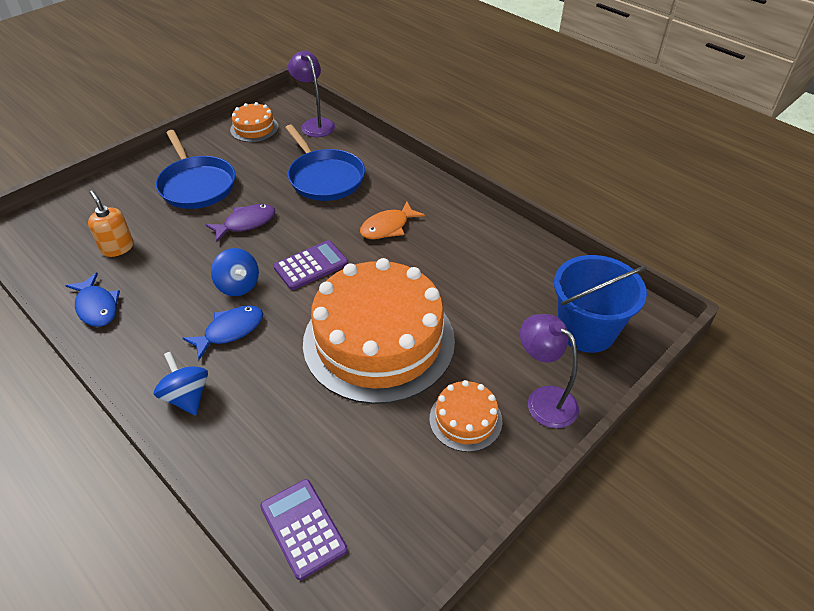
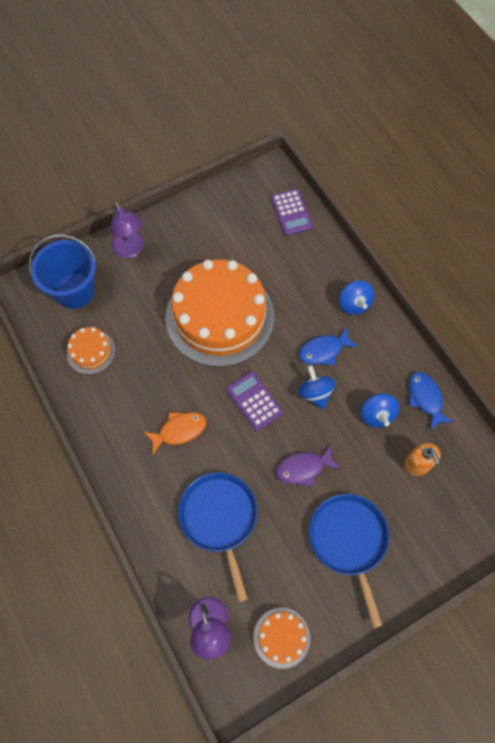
camera: 165 degrees left, 20 degrees up
purple calculator [273,240,348,290] -> purple calculator turned 75 degrees clockwise [226,371,283,431]
orange cake [430,380,502,452] -> orange cake moved to [67,327,115,374]
none -> blue spinning top [361,393,399,428]

